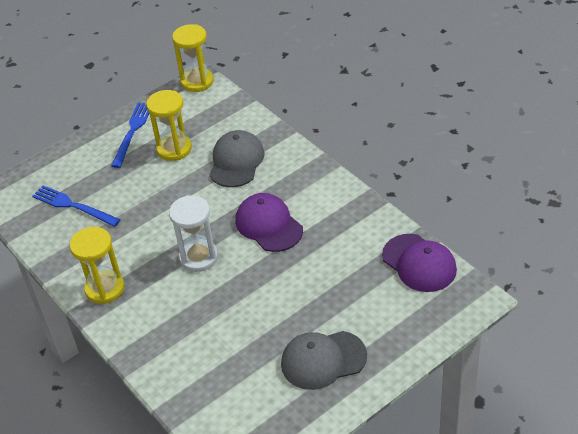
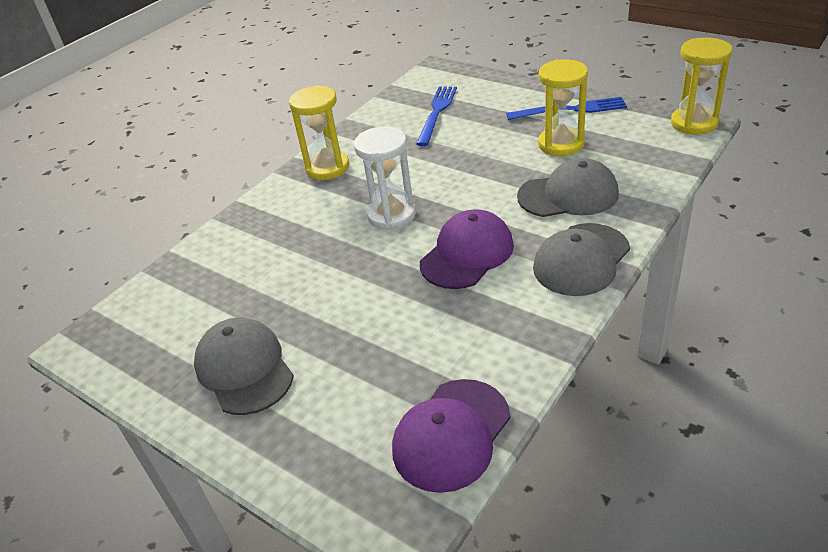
camera: 75 degrees right, 5 degrees down
none -> grey cap [533,223,630,296]

